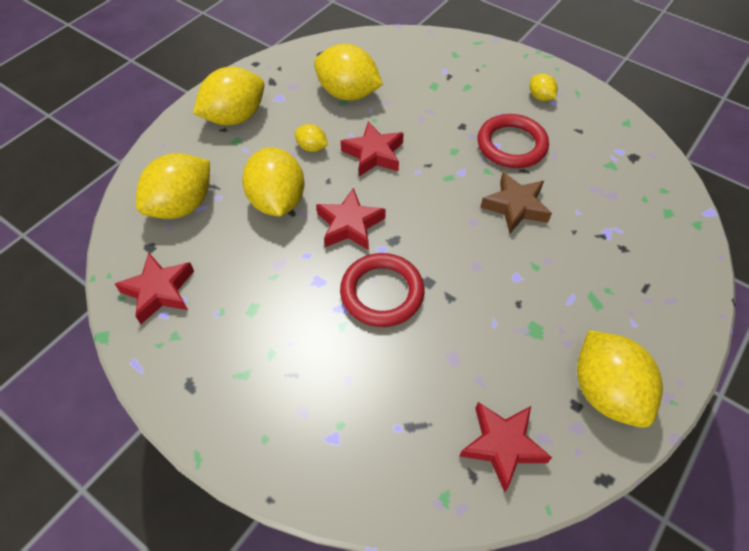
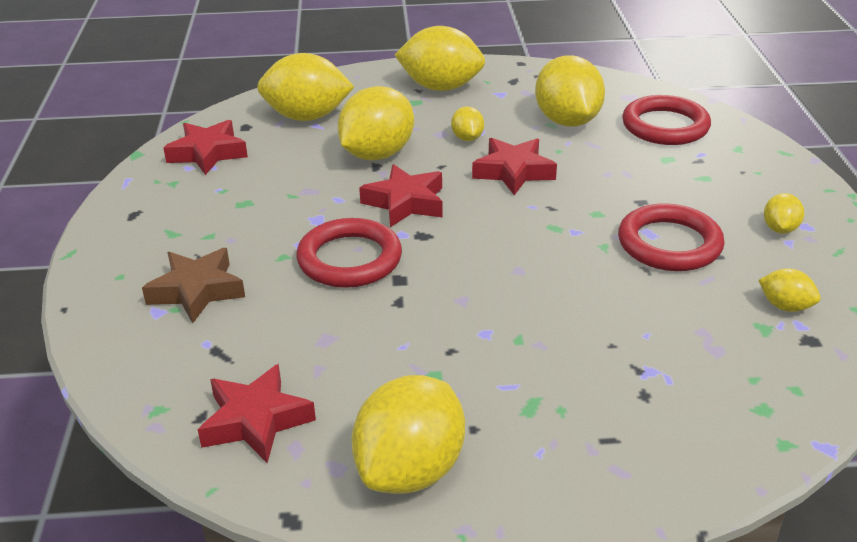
camera: 50 degrees right, 20 degrees down
brown star [480,172,552,233] -> brown star moved to [142,248,245,323]
none -> red ring [622,95,711,145]
none -> yellow lemon [758,269,821,312]

